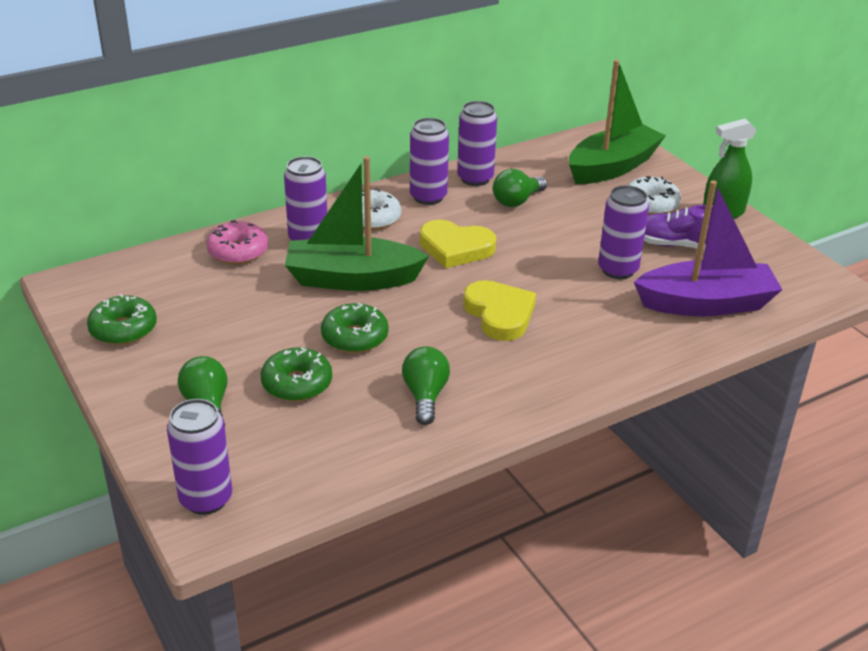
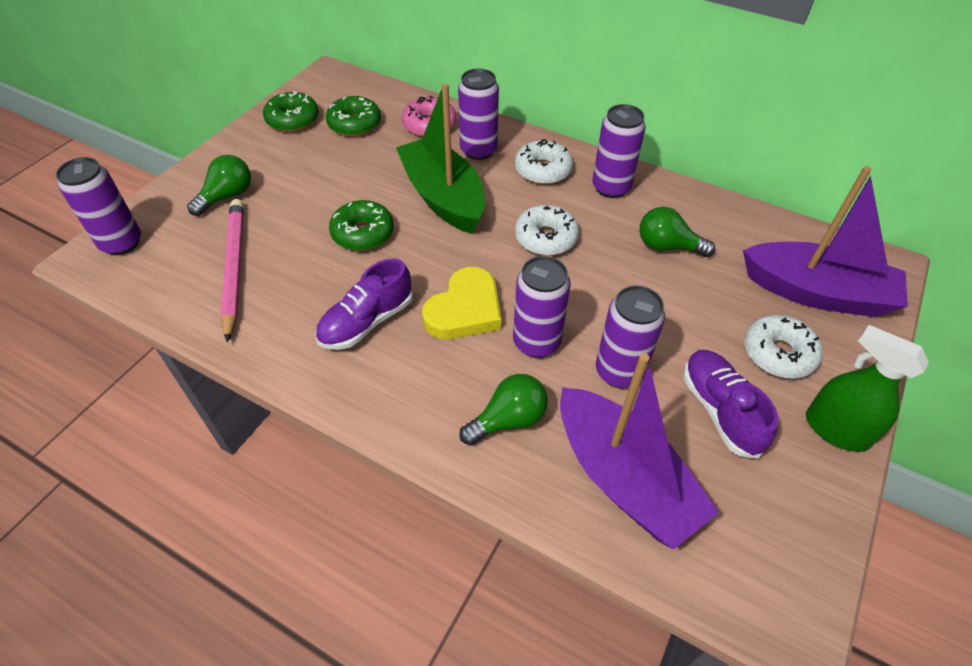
camera: 60 degrees right, 15 degrees up
green donut [261,347,332,402] -> green donut moved to [326,96,381,136]
green light bulb [402,346,450,425] -> green light bulb moved to [459,374,548,445]
yellow heart [420,220,496,268] -> white donut [515,205,579,256]
purple can [457,101,497,186] -> purple can moved to [513,256,571,358]
green boat [569,59,666,184] -> purple boat [743,166,908,317]
none -> pink pencil [221,199,244,343]
none -> purple shoe [315,258,413,350]

